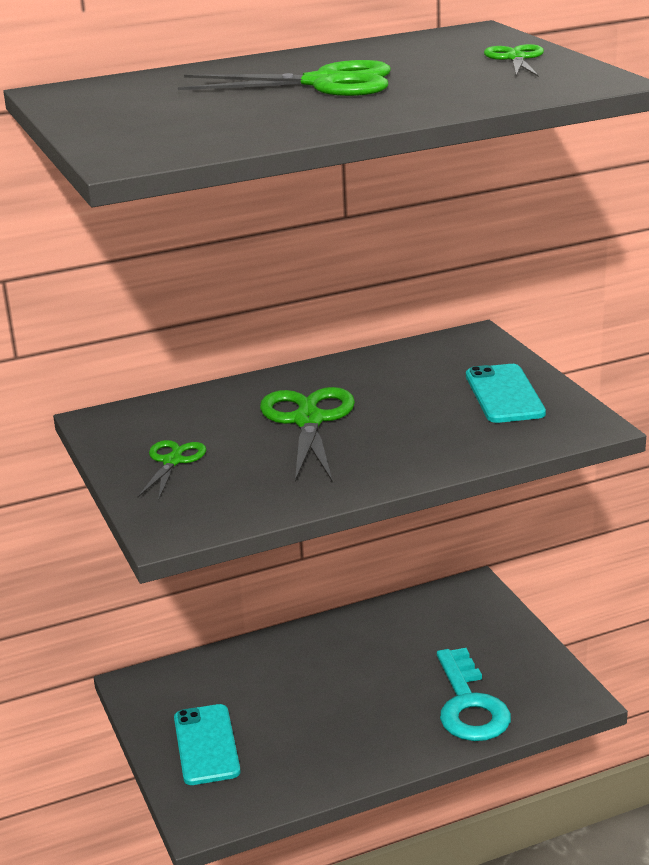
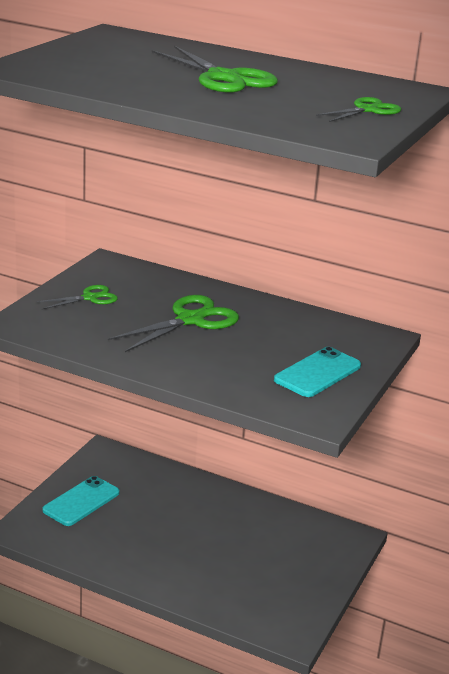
camera: 45 degrees right, 0 degrees up
turquoise key [437,648,511,741] -> none

